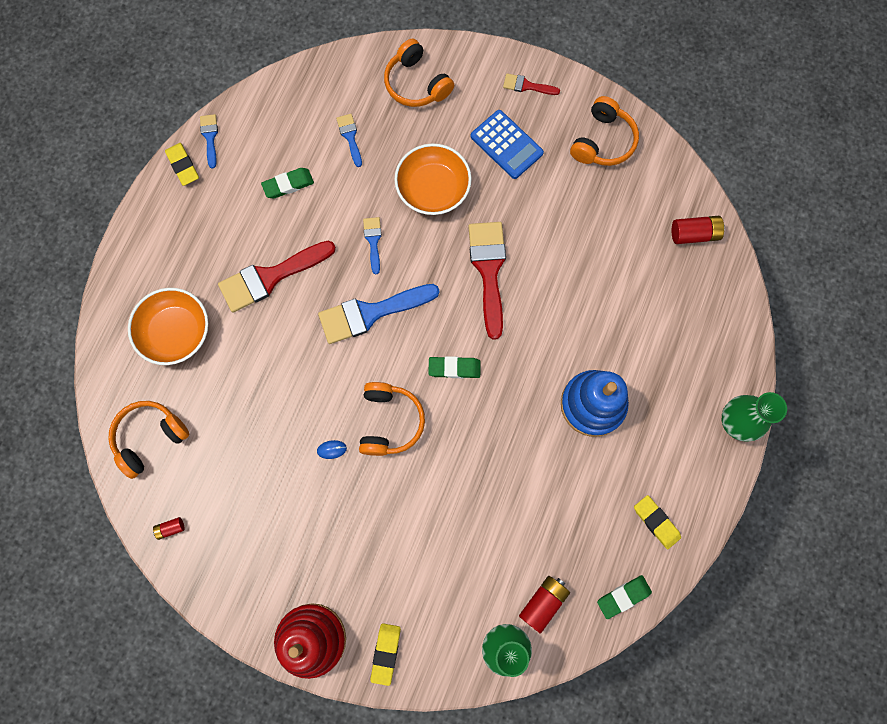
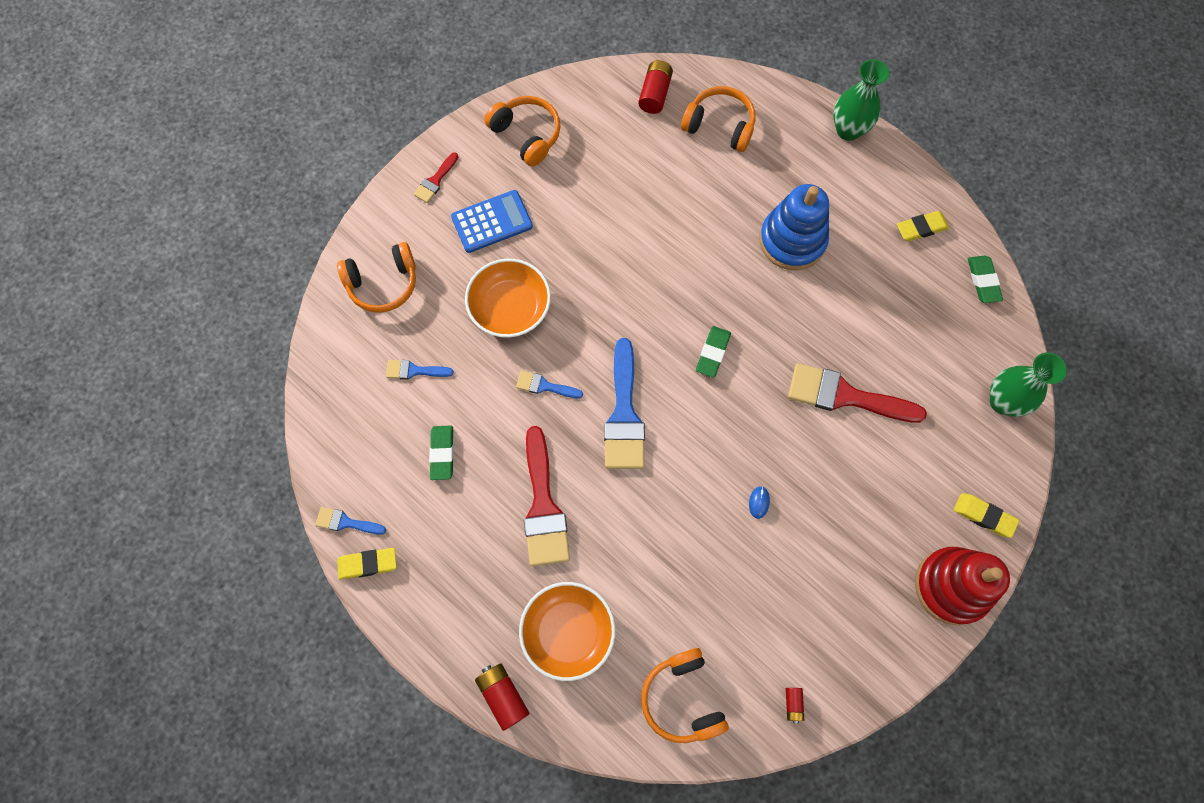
camera: 70 degrees left, 5 degrees down
orange headphones [359,382,425,456] -> orange headphones moved to [681,86,756,152]
red brush [468,222,506,340] -> red brush moved to [788,363,927,423]
red battery [519,576,570,634] -> red battery moved to [475,664,530,731]

